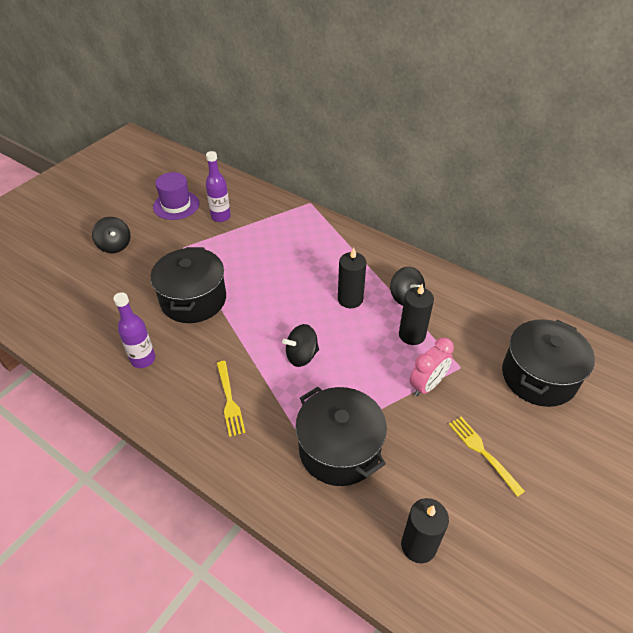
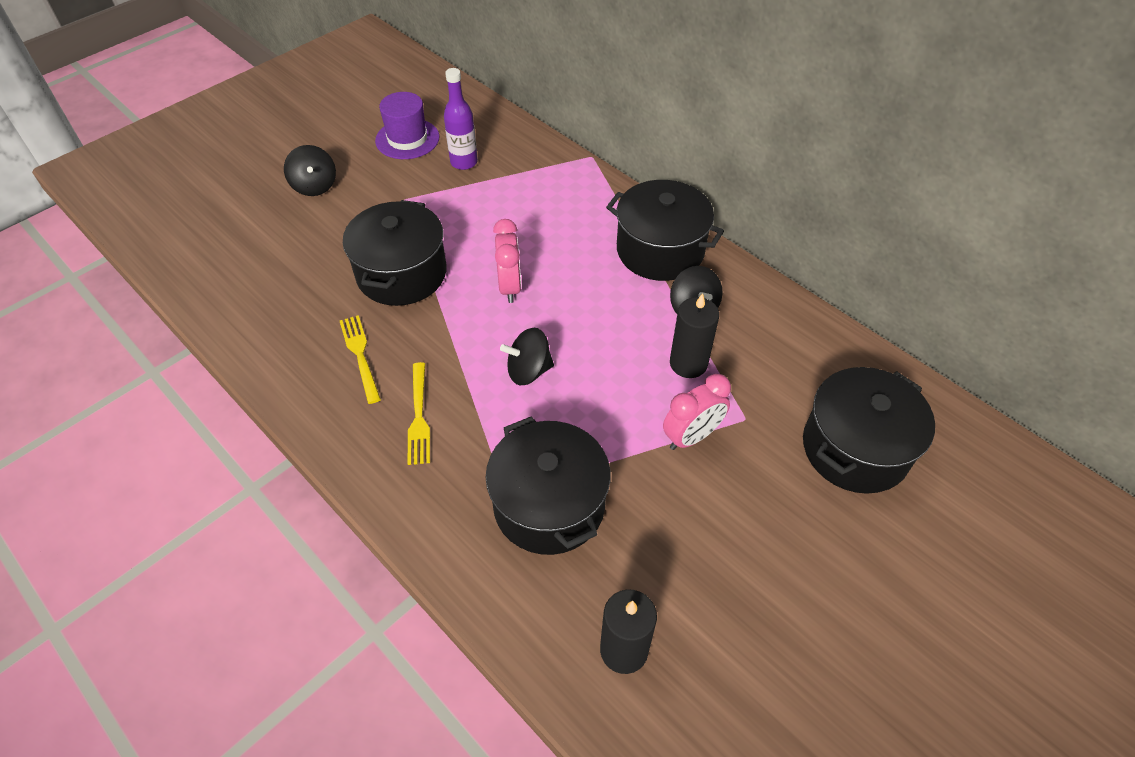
camera: 10 degrees right, 5 degrees up
purple bottle [113,292,155,368] -> none
black candle [338,248,367,308] -> none
yellow fork [448,417,525,497] -> yellow fork moved to [340,315,381,404]
none -> pink clock [493,219,521,303]
none -> black pot [606,180,724,281]

